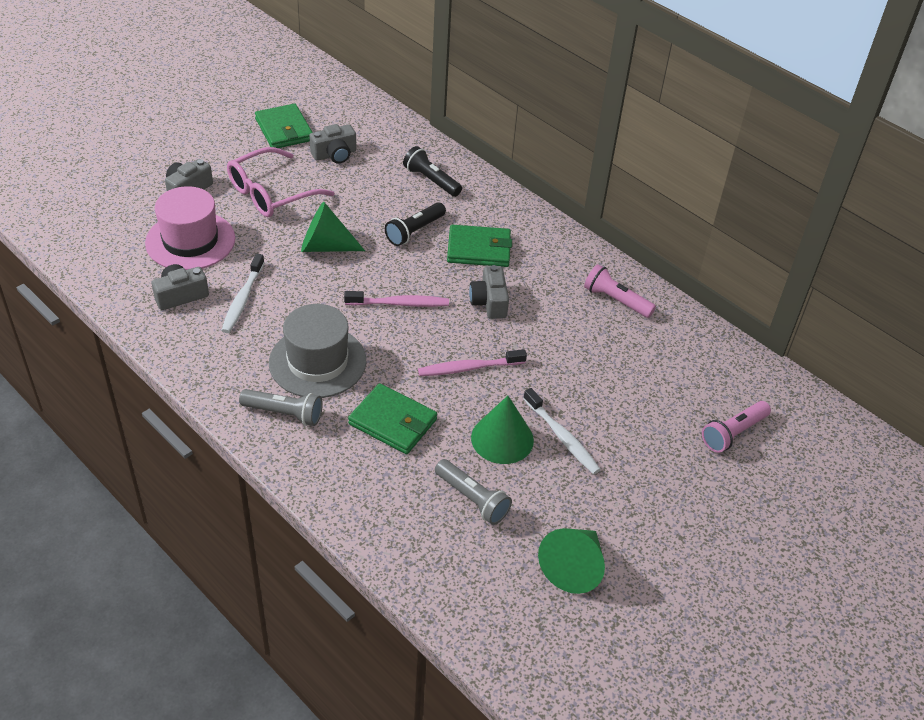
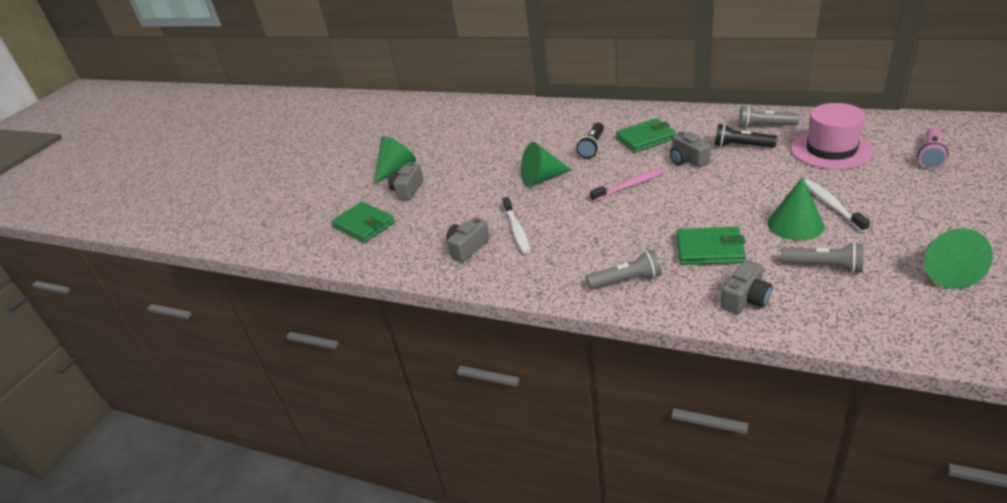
camera: 15 degrees left, 10 degrees down
pink hat [145,186,235,270] -> pink hat moved to [791,103,874,170]
pink glasses [227,147,334,217] -> none
green wallet [255,104,313,148] -> green wallet moved to [331,202,395,243]
grey hat [269,304,366,398] -> none
grey camera [309,124,356,164] -> grey camera moved to [721,260,773,314]
black flashlight [403,146,462,197] -> black flashlight moved to [715,124,777,148]
pink toothbrush [418,349,527,376] -> none
white toothbrush [523,388,601,474] -> white toothbrush turned 135 degrees counterclockwise [804,179,870,232]
pink flashlight [584,264,656,318] -> grey flashlight [739,105,800,128]
none -> green cone [375,136,416,184]

